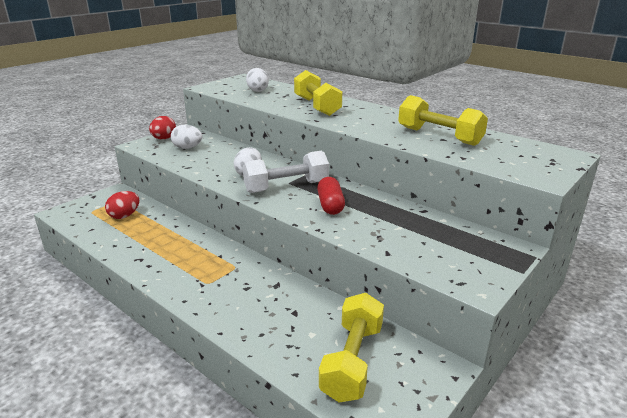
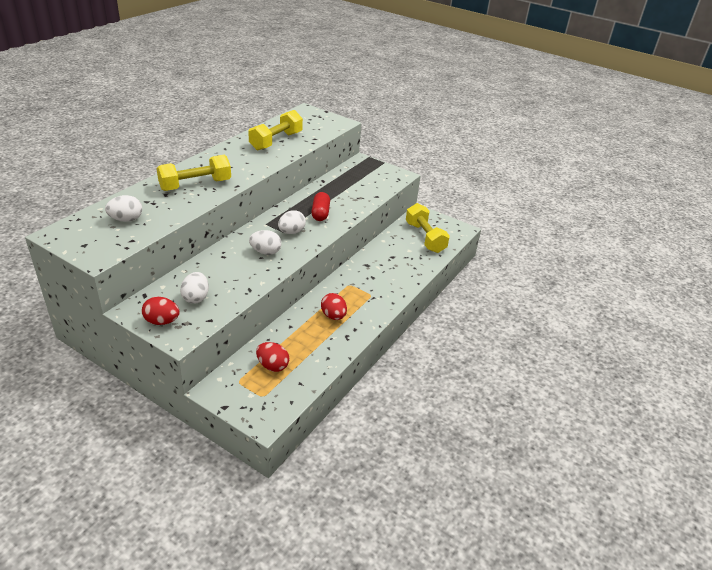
camera: 100 degrees left, 10 degrees up
white dumbbell [243,151,329,193] -> white egg [278,210,306,234]
red capsule [317,177,345,215] -> red capsule turned 75 degrees counterclockwise [311,192,330,221]
yellow dumbbell [319,293,384,403] -> yellow dumbbell turned 60 degrees clockwise [406,203,450,253]
none -> red egg [321,293,347,320]

